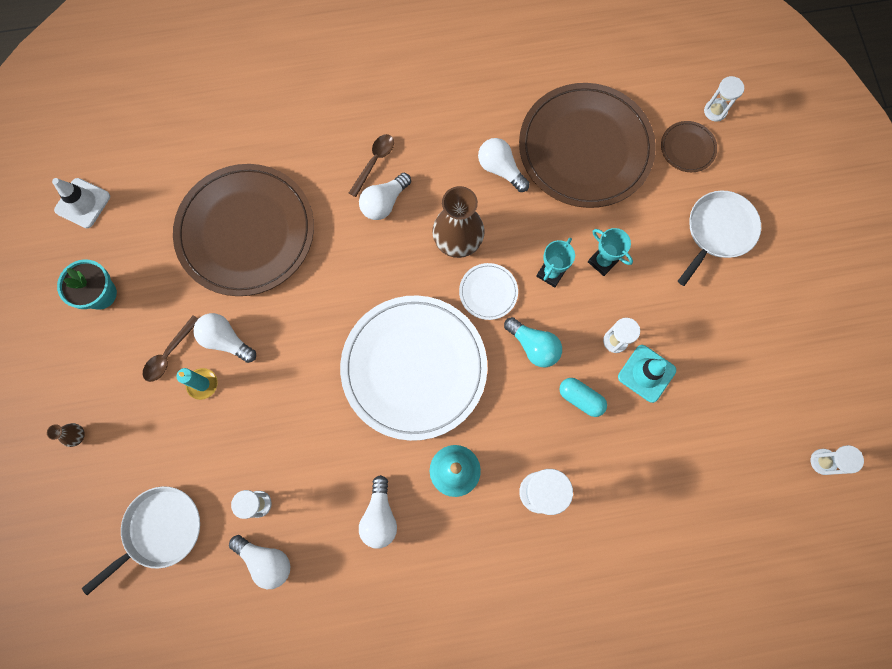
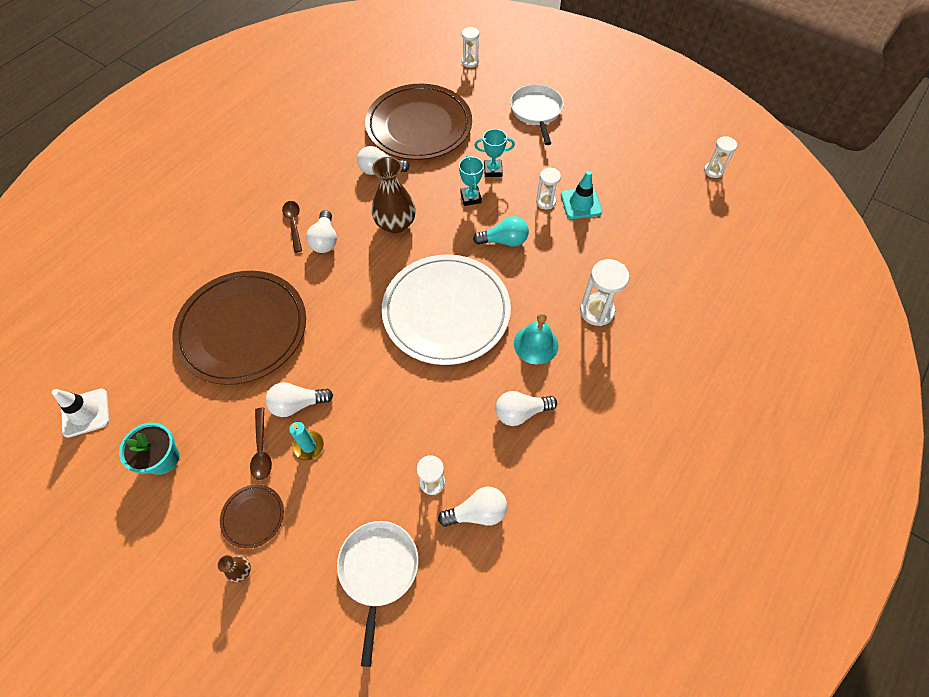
camera: 45 degrees left, 15 degrees down
white light bulb [359,475,397,549] -> white light bulb turned 120 degrees clockwise [495,391,557,426]
white plate [459,263,518,320] -> none
turquoise capsule [559,378,607,417] -> none
brown plate [661,121,717,172] -> brown plate moved to [220,485,284,549]

